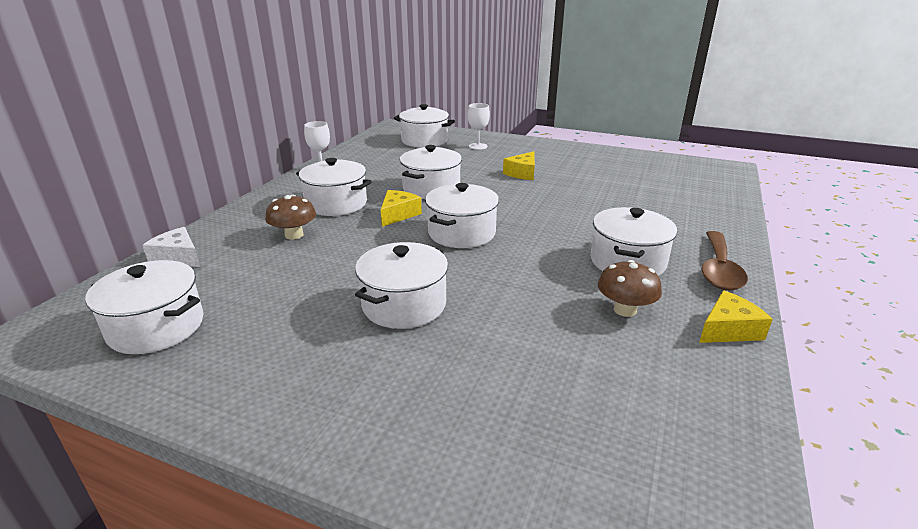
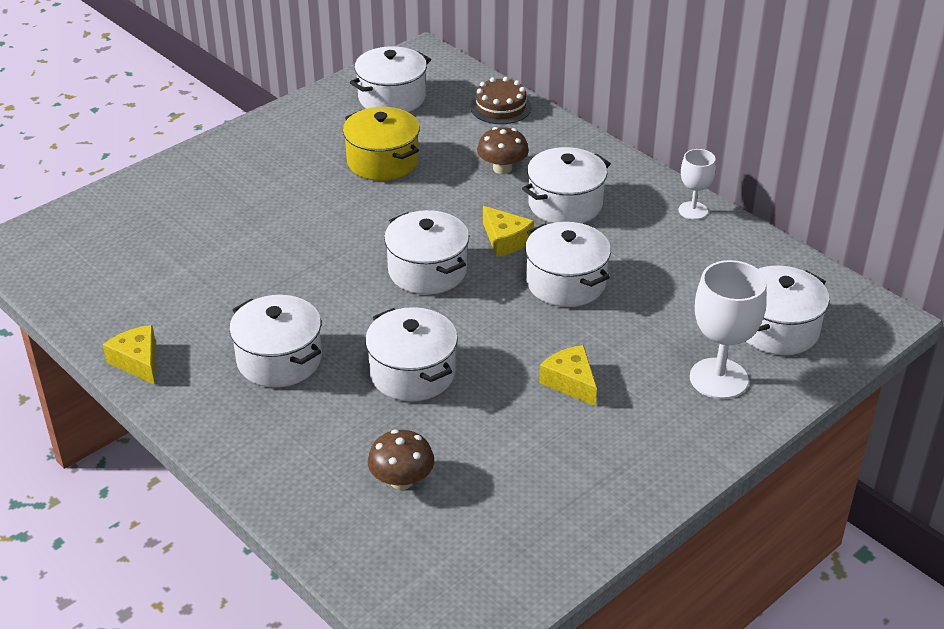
camera: 115 degrees right, 10 degrees up
white cheese [142,227,200,267] -> brown cake [470,77,531,124]
white pot [355,242,448,329] -> white pot moved to [365,307,458,402]
white goblet [468,103,490,150] -> white goblet [690,260,767,399], size x1.73
brown mushroom [598,260,662,317] -> brown mushroom moved to [368,429,434,490]
yellow cheese [699,291,773,343] -> yellow cheese turned 150 degrees clockwise [103,325,156,385]
brown spoon [702,231,748,291] -> none
none -> yellow pot [343,107,420,181]

